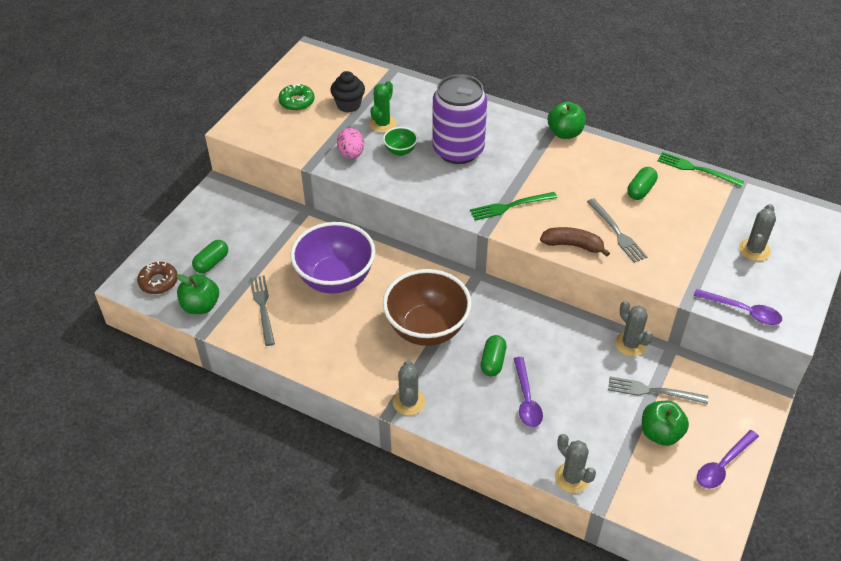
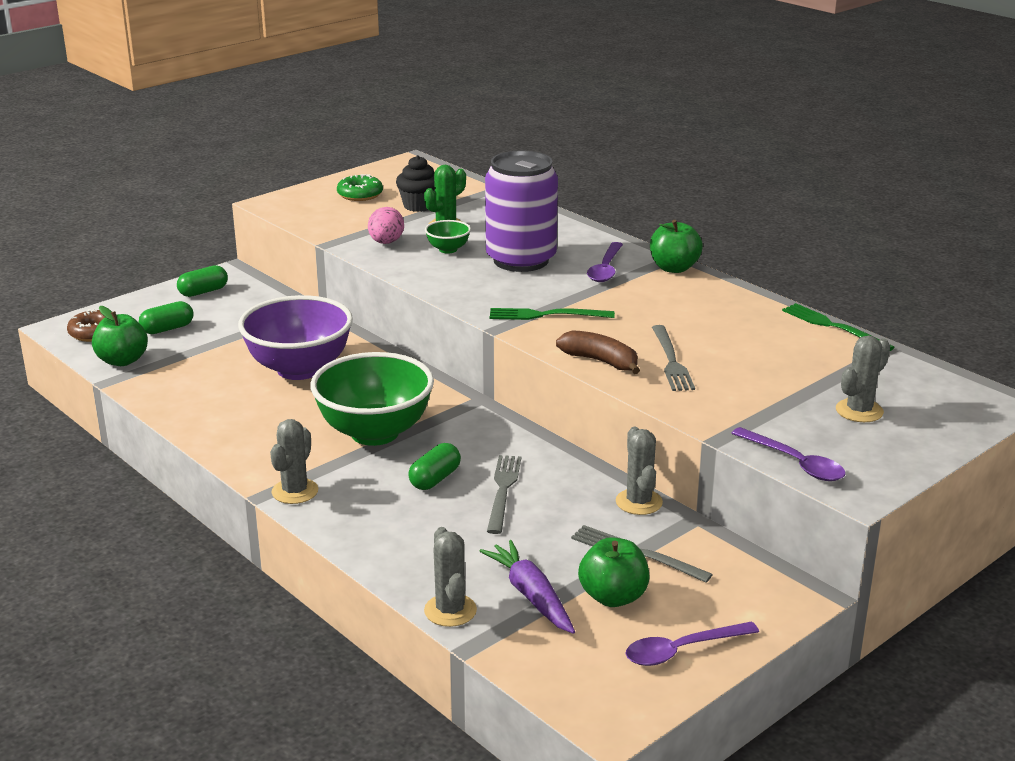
camera: 20 degrees right, 20 degrees down
grey fork [250,275,275,346] -> grey fork moved to [487,455,521,534]
brown bowl [383,269,472,346] -> green bowl [310,352,434,446]
purple spoon [514,357,543,427] -> purple spoon moved to [587,242,623,282]
green capsule [627,167,658,200] -> green capsule moved to [177,265,228,297]
none -> purple carrot [480,540,575,634]

